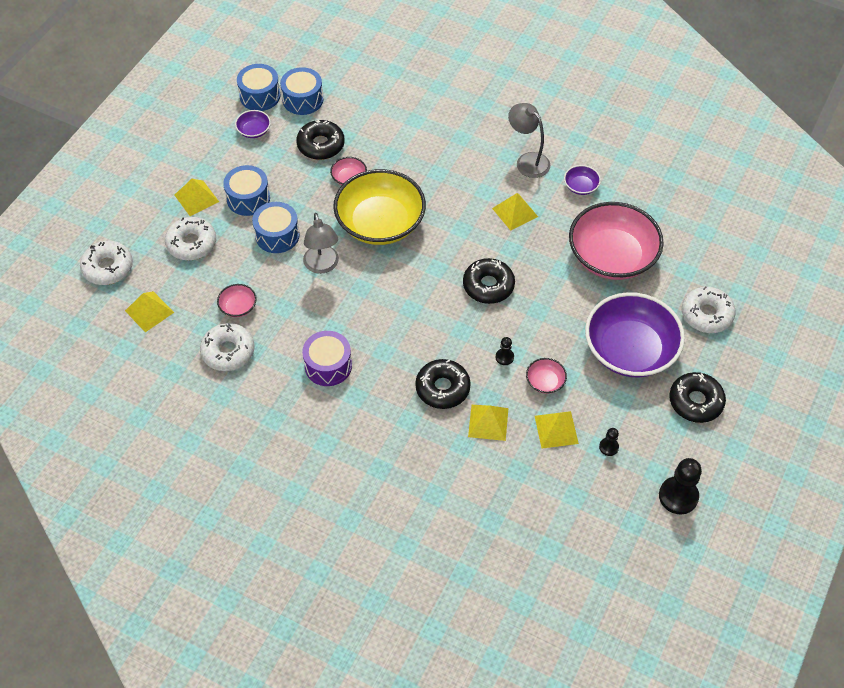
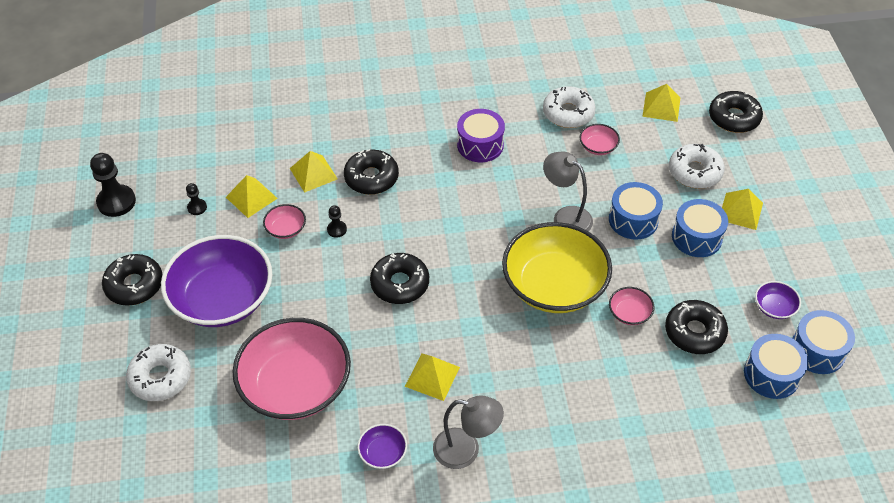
camera: 145 degrees right, 5 degrees down
white donut [80,241,133,285] -> black donut [709,91,763,133]

